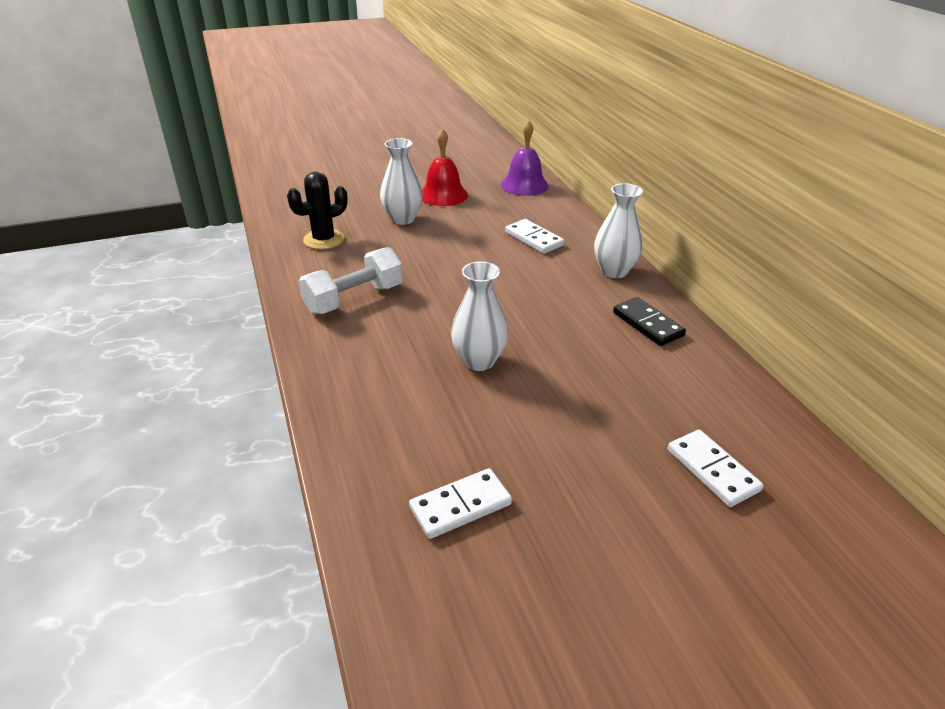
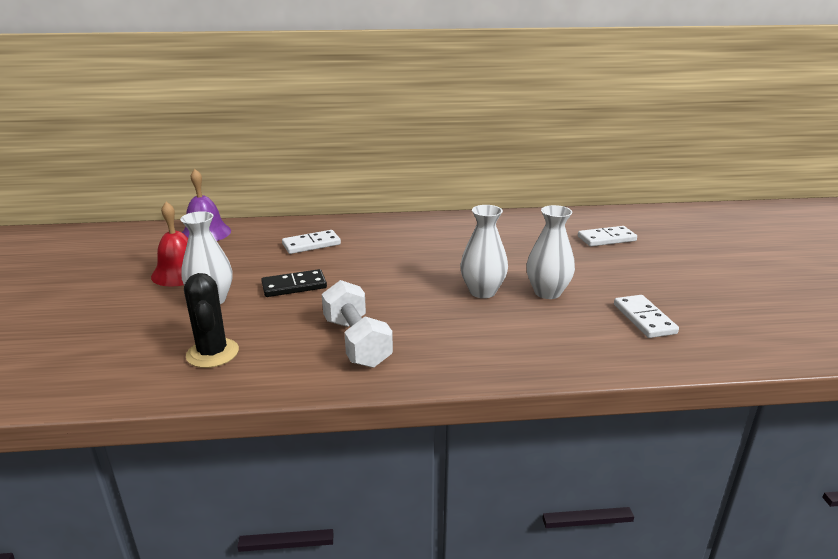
camera: 75 degrees left, 10 degrees down
white vase [594,183,643,278] -> white vase moved to [527,205,575,299]
black domino [613,297,686,346] -> black domino moved to [261,269,327,297]

